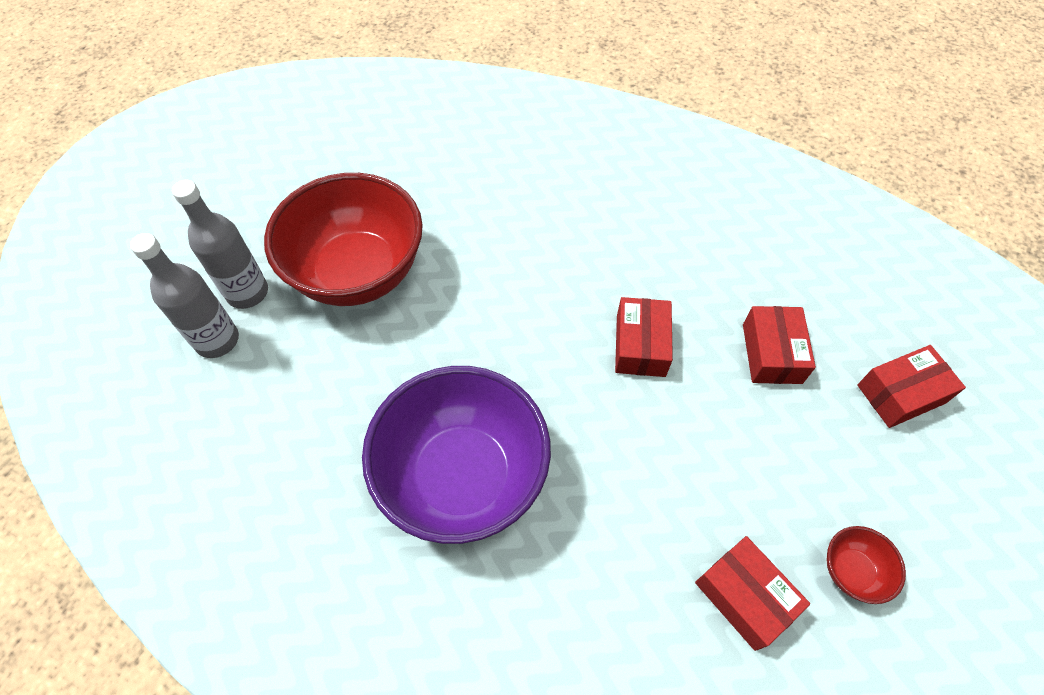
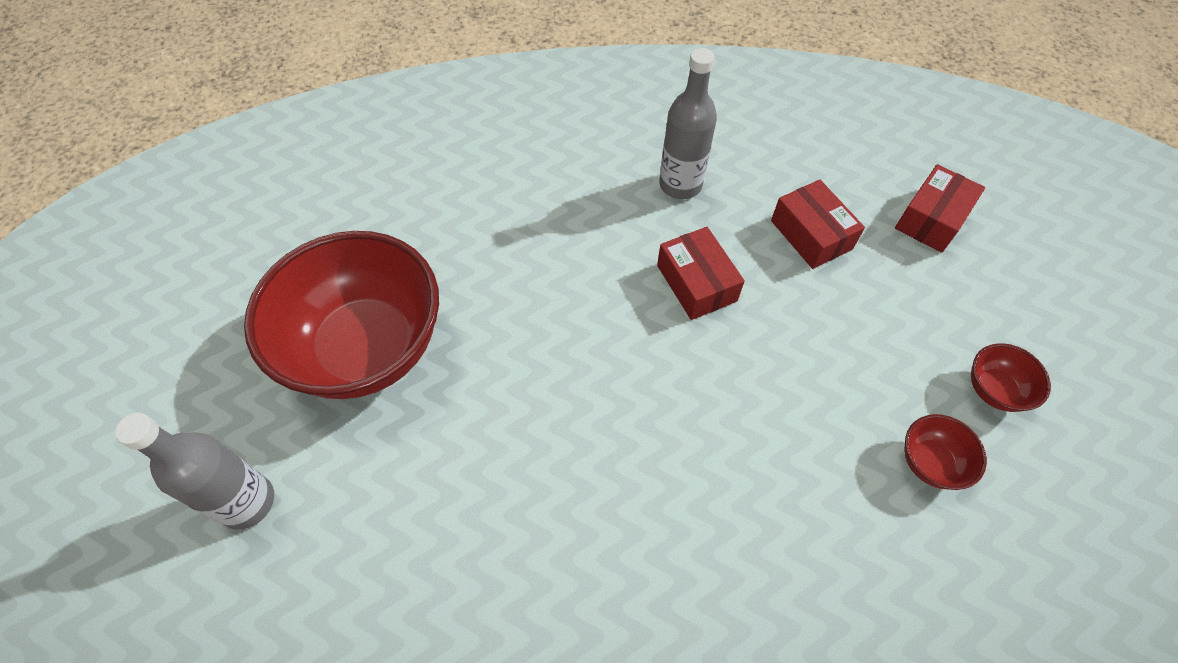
camera: 30 degrees left, 0 degrees up
grey bottle [172,180,268,309] -> grey bottle moved to [659,48,717,199]
purple bowl [362,366,551,544] -> none
red box [695,536,810,651] -> red bowl [904,414,987,490]

